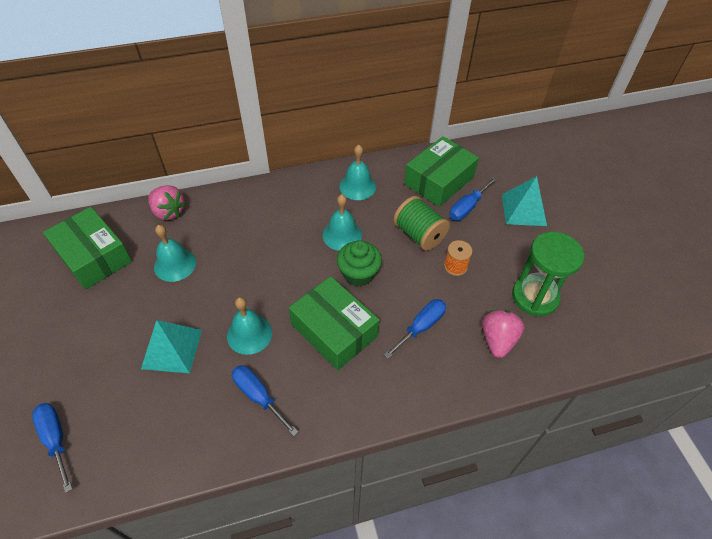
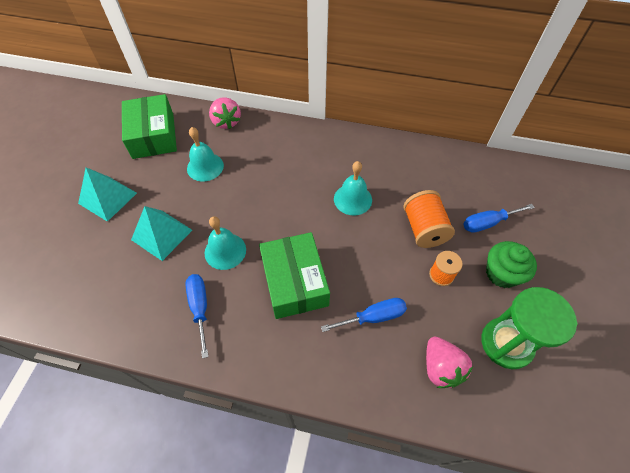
camera: 30 degrees right, 5 degrees up
blue screwdriver [32,403,72,493] -> none
green cupcake [337,240,382,287] -> green cupcake moved to [486,241,537,288]
turquoise bell [339,145,376,200] -> none
green spool [393,196,450,251] -> orange spool [403,190,455,248]
green box [404,136,479,207] -> none
pink strawberry [482,310,524,358] -> pink strawberry turned 120 degrees clockwise [426,337,473,388]
turquoise pyramid [502,176,547,226] -> turquoise pyramid moved to [78,167,137,222]

